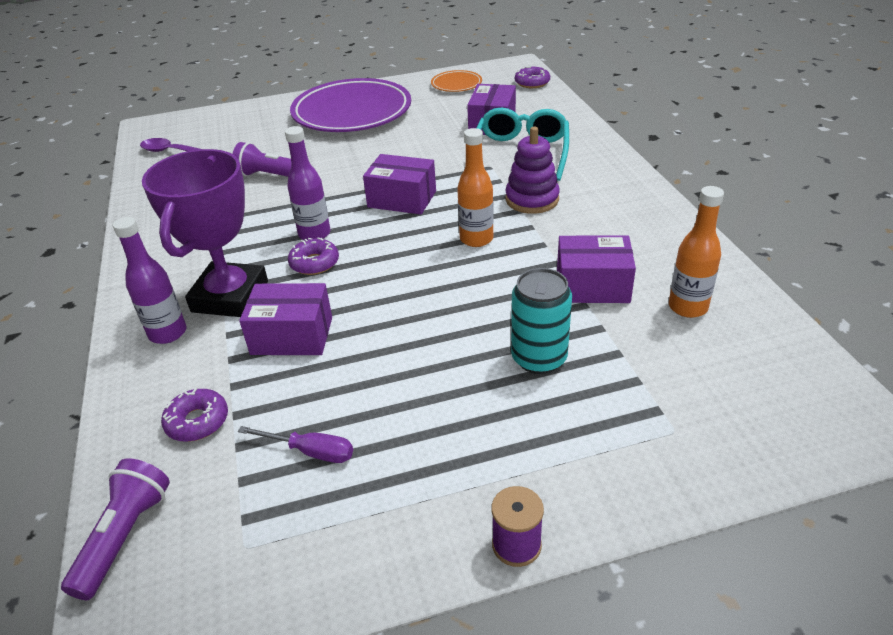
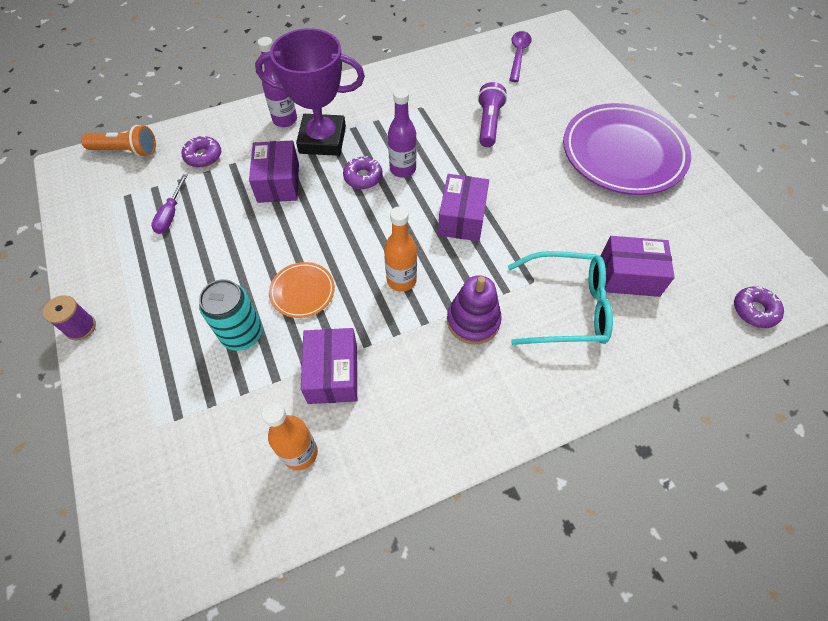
camera: 80 degrees right, 20 degrees up
purple flashlight [61,458,170,600] -> orange flashlight [81,125,156,157]
orange plate [431,70,482,92] -> orange plate moved to [269,262,335,318]

